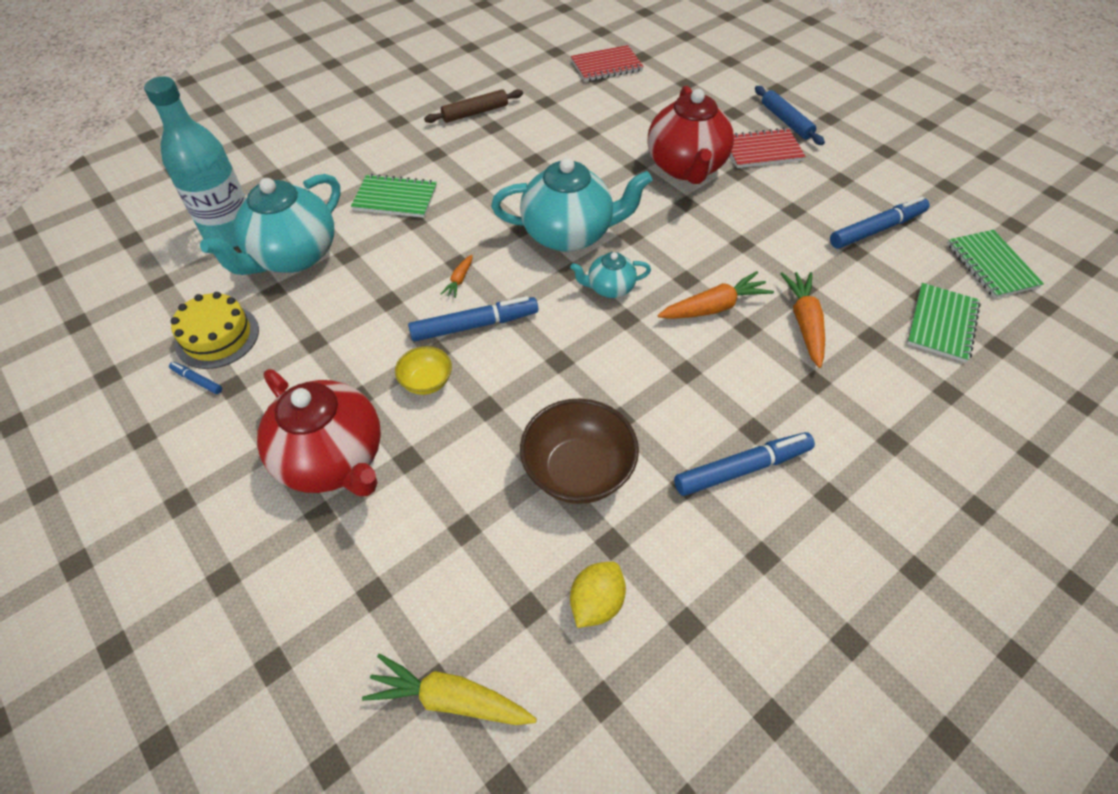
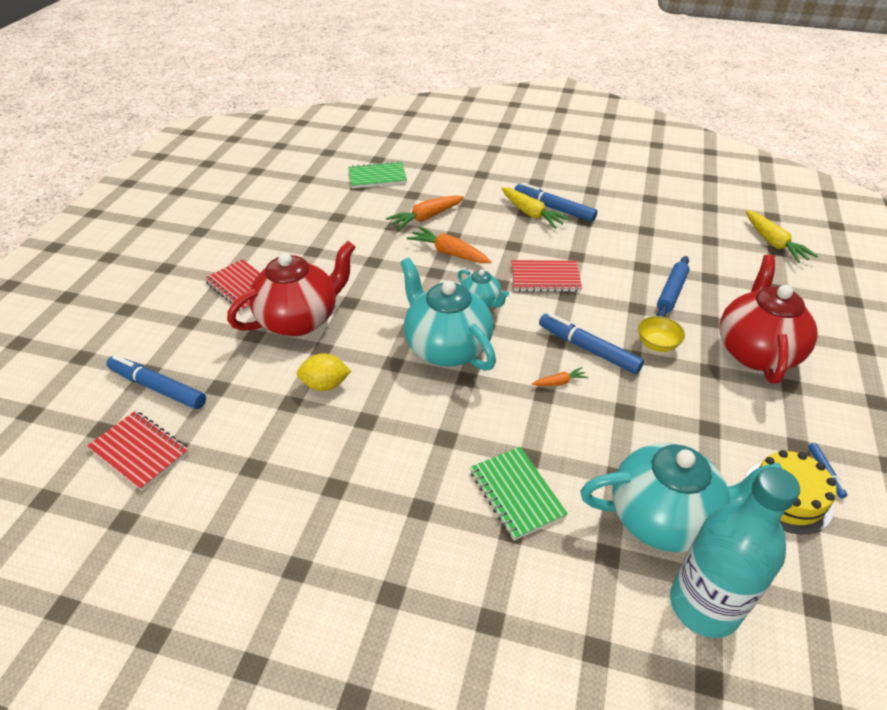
camera: 125 degrees left, 10 degrees down
brown rolling pin [424,89,523,123] -> none
brown bowl [520,399,639,504] -> none
yellow lemon [570,561,626,628] -> yellow lemon moved to [297,353,351,391]
blue rolling pin [755,86,825,145] -> blue rolling pin moved to [657,256,690,317]
blue marker [830,196,930,249] -> blue marker moved to [107,355,206,409]
green notebook [947,230,1044,298] -> none
none -> yellow carrot [501,187,571,229]
none -> red notebook [511,260,582,292]

